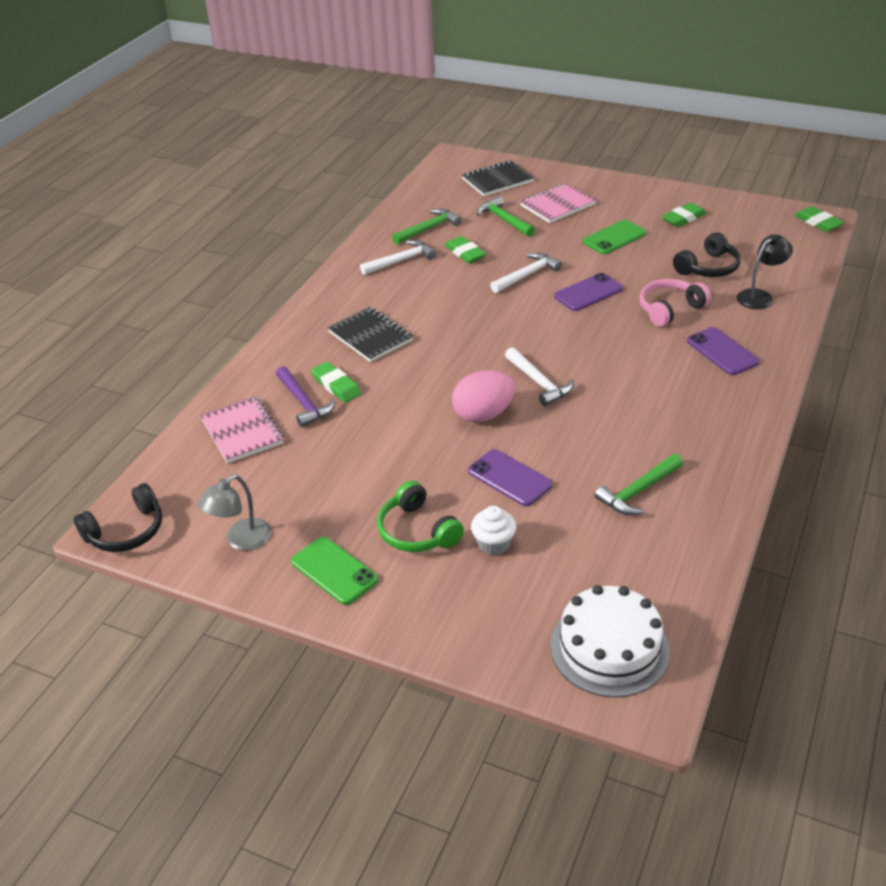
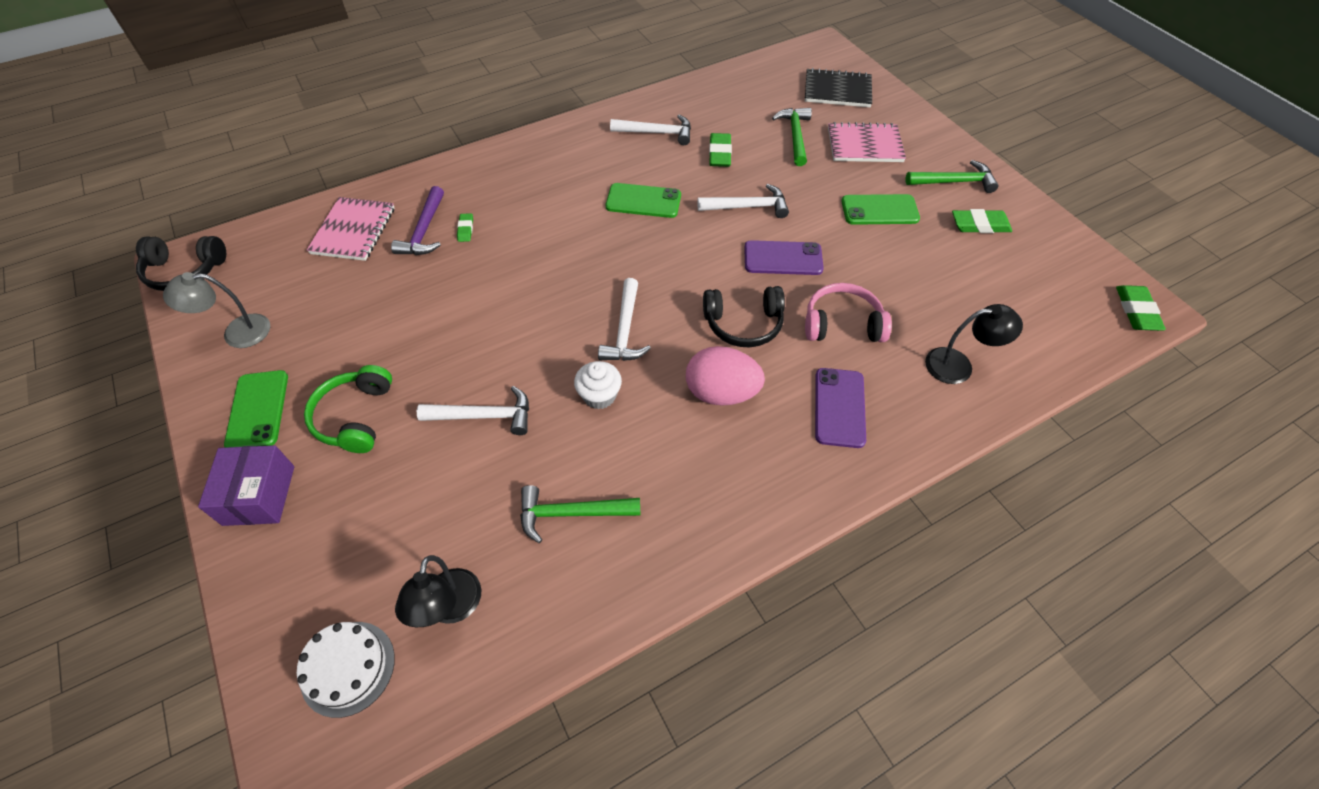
camera: 35 degrees right, 15 degrees up
green eraser [311,362,361,403] -> green eraser [457,213,473,242], size x0.58
black notebook [327,307,413,362] -> none
green hammer [392,208,462,244] -> green hammer moved to [906,160,999,193]
pink egg [452,370,515,422] -> pink egg moved to [686,346,765,406]
purple phone [468,449,552,506] -> white hammer [417,386,529,435]
white cupcake [471,506,516,555] -> white cupcake moved to [574,361,622,409]
white cake [550,585,670,697] -> white cake [297,622,395,718], size x0.66
black headphones [673,232,741,277] -> black headphones moved to [703,286,785,347]
none -> purple box [198,445,294,526]
none -> black lamp [395,555,482,627]
none -> green phone [606,183,681,218]

